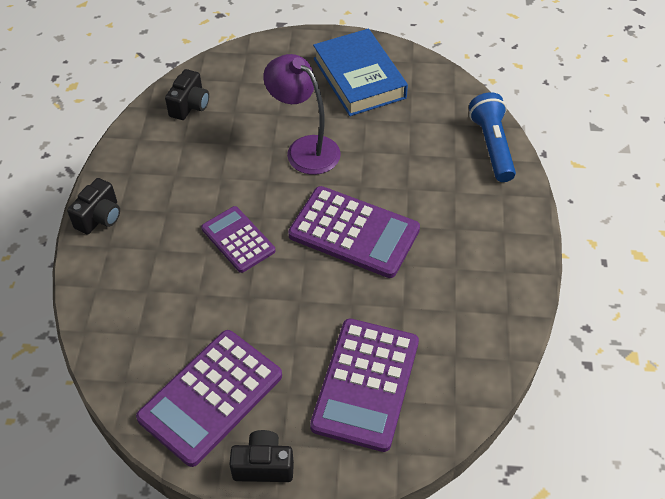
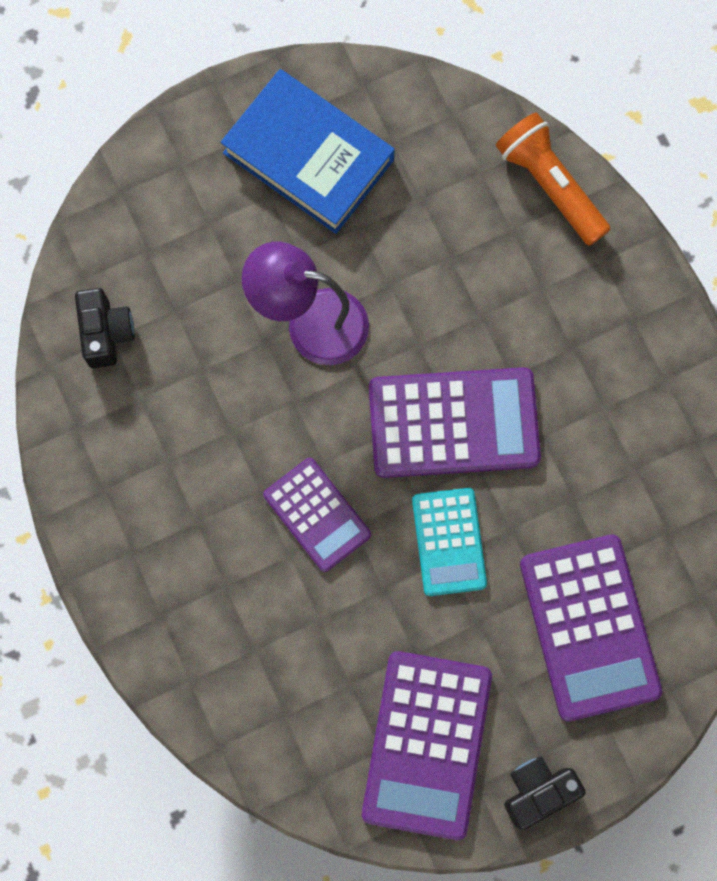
camera: 30 degrees left, 25 degrees up
black camera [67,178,120,234] -> none
purple calculator [201,206,275,273] -> purple calculator turned 150 degrees counterclockwise [263,458,371,572]
blue flashlight [469,92,516,182] -> orange flashlight [496,112,611,246]
none -> turquoise calculator [412,488,487,596]

